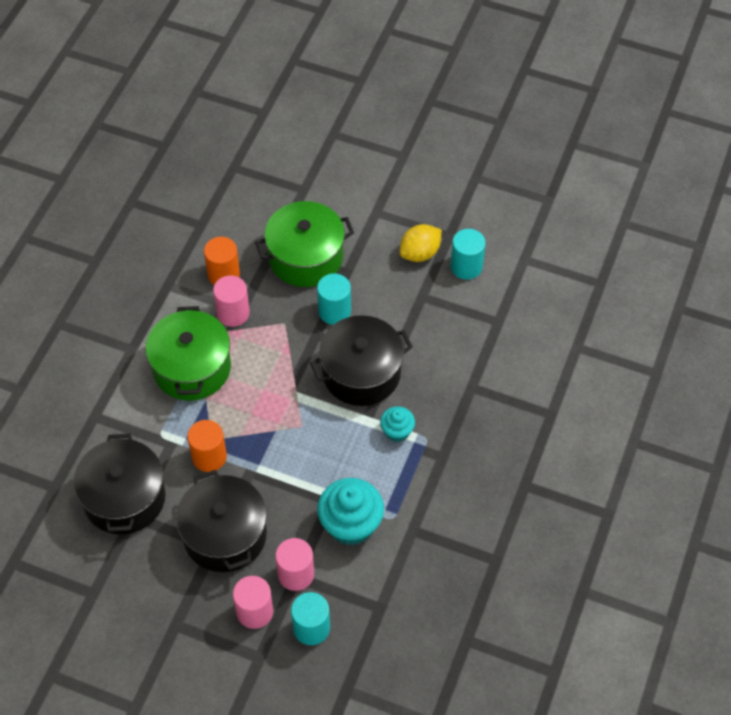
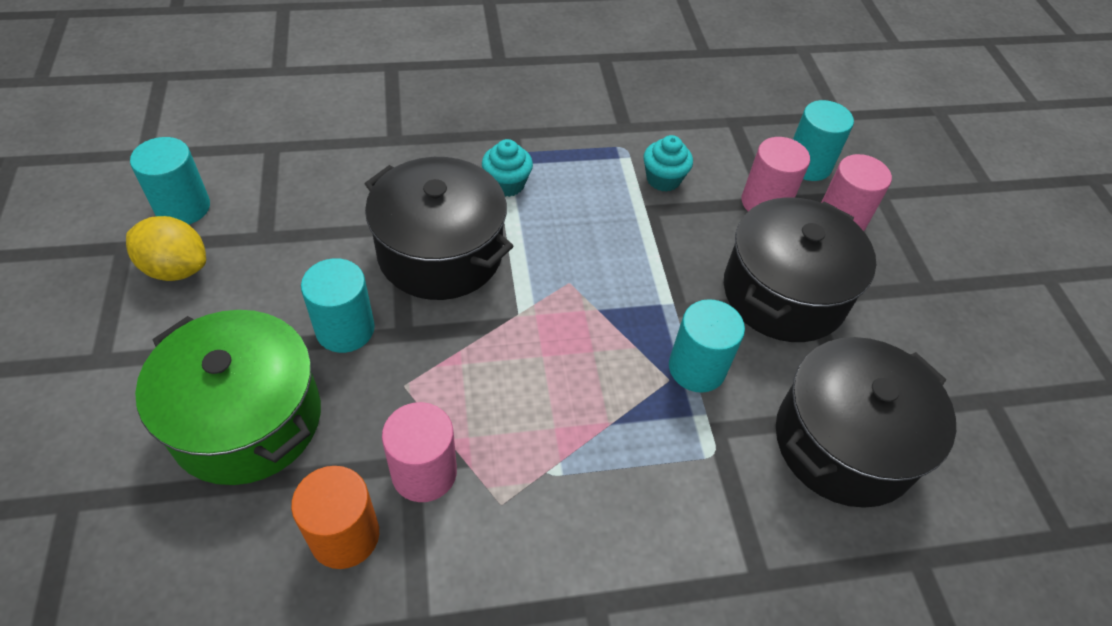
camera: 125 degrees left, 5 degrees down
green pot [145,306,231,401] -> none
orange cylinder [187,420,227,472] -> turquoise cylinder [669,299,745,393]
turquoise cupcake [317,478,384,545] -> turquoise cupcake [643,135,693,192], size x0.55

